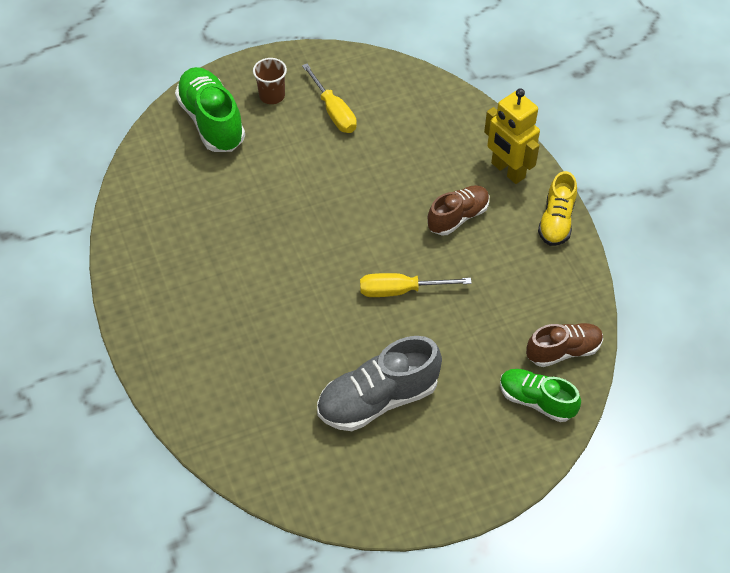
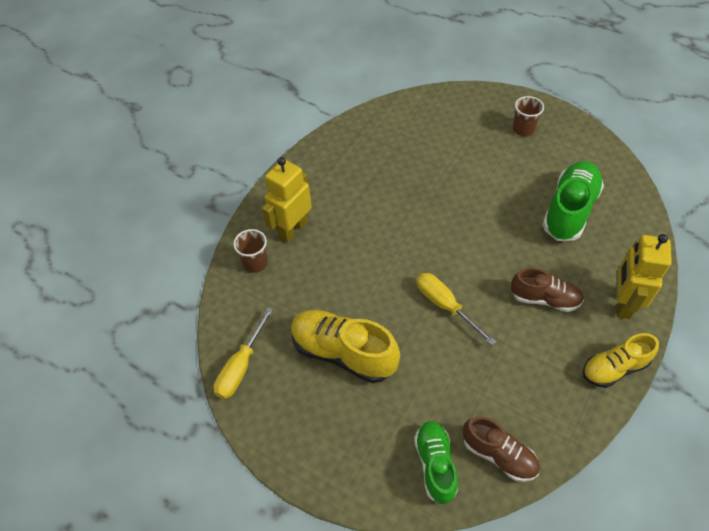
camera: 55 degrees right, 0 degrees up
green shoe [175,67,245,152] -> green shoe moved to [542,161,604,241]
yellow screwdriver [302,64,357,133] -> yellow screwdriver moved to [213,307,273,399]
grey shoe [317,336,442,431] -> yellow shoe [291,310,400,383]
none -> brown cup [233,229,268,273]
none -> yellow robot [262,157,312,243]

